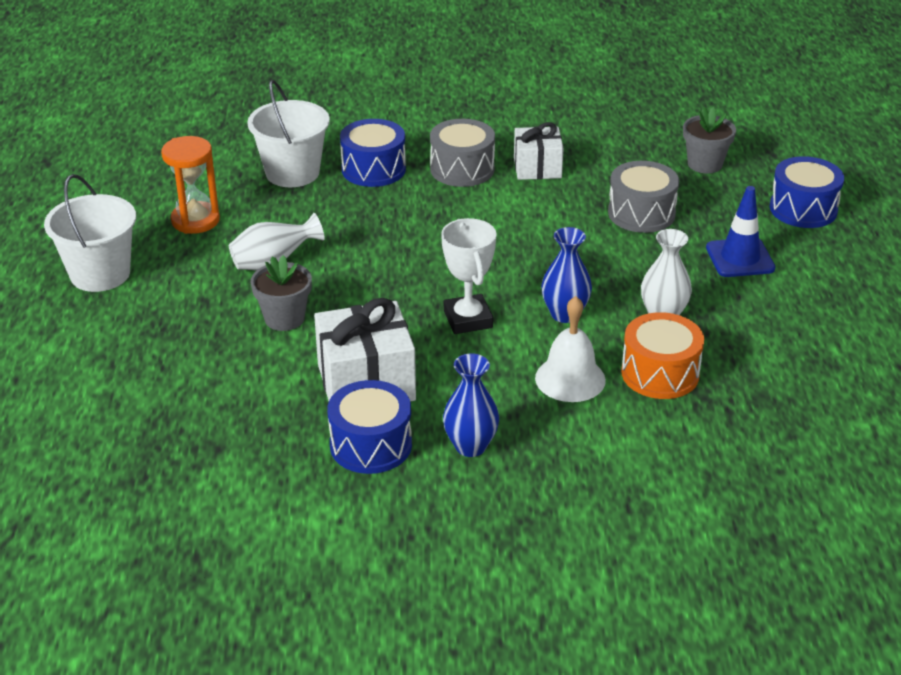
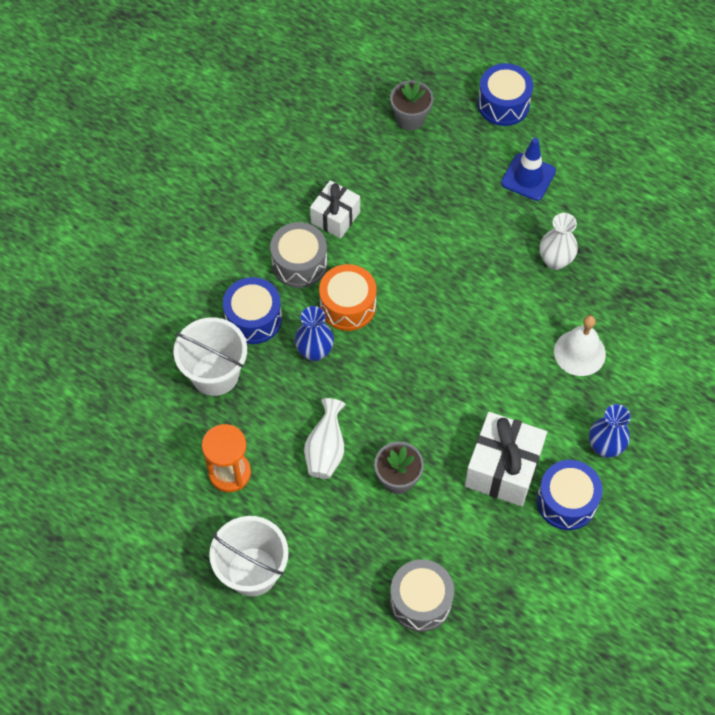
camera: 55 degrees left, 25 degrees up
white trophy [441,218,497,334] -> none
blue vase [541,227,592,323] -> blue vase moved to [295,306,334,361]
grey drum [608,161,679,233] -> grey drum moved to [390,559,454,632]
orange drum [621,312,704,399] -> orange drum moved to [319,264,376,331]

